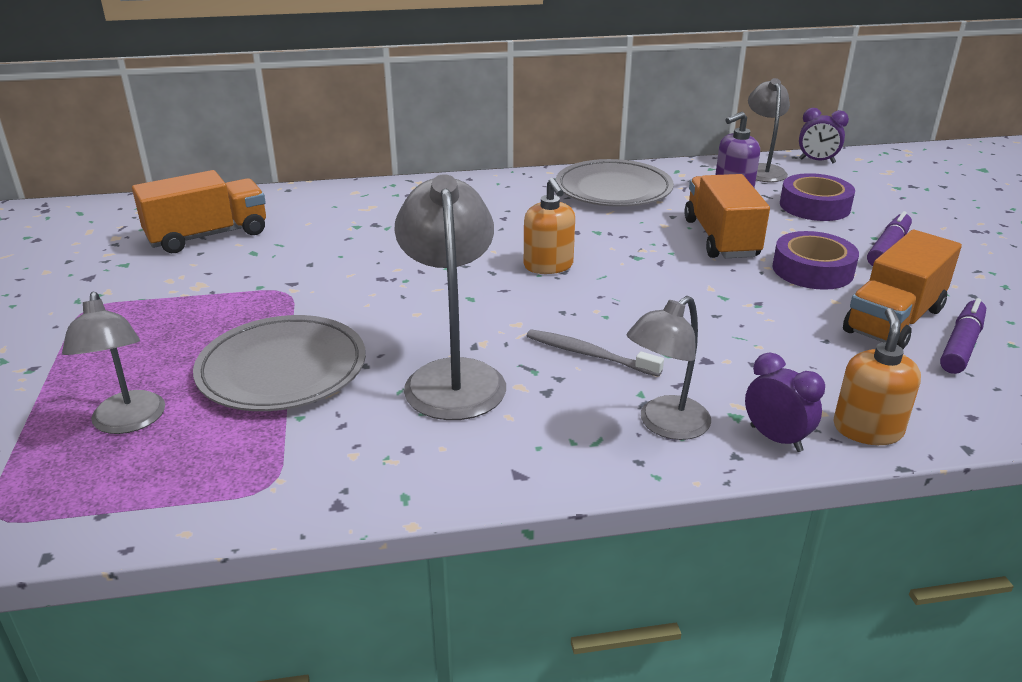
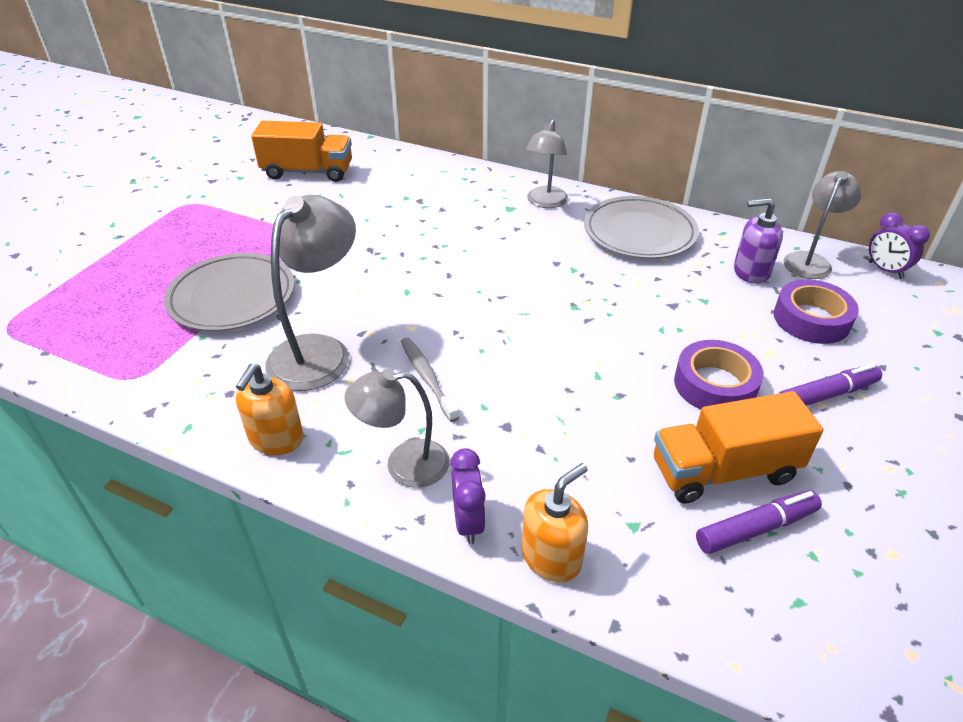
camera: 35 degrees right, 10 degrees up
grey lamp [62,292,165,434] -> grey lamp moved to [526,119,568,208]
orange soap dispenser [524,178,575,274] -> orange soap dispenser moved to [235,364,304,455]
orange truck [684,174,770,258] -> none

